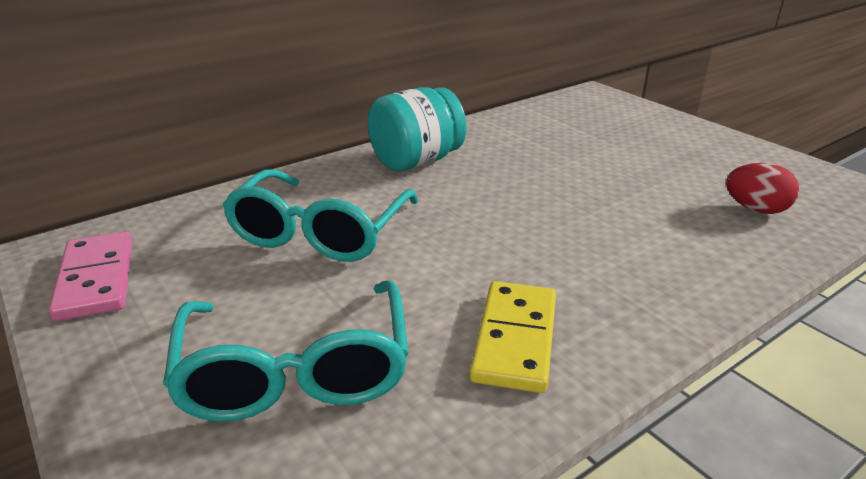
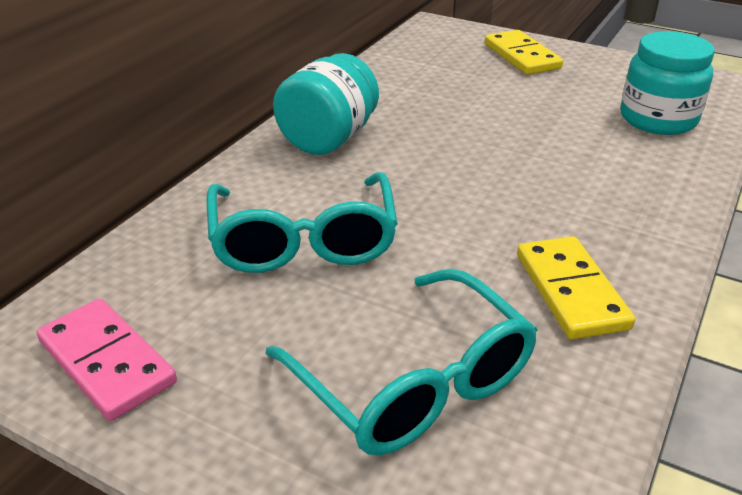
camera: 25 degrees left, 5 degrees up
red egg [726,163,799,214] -> turquoise jar [620,31,715,135]
none -> yellow domino [485,30,563,75]

